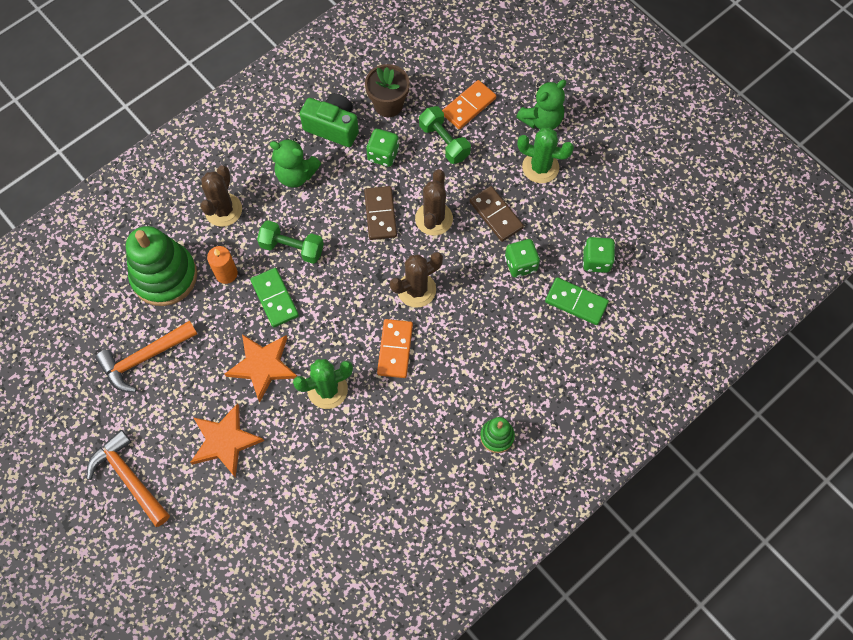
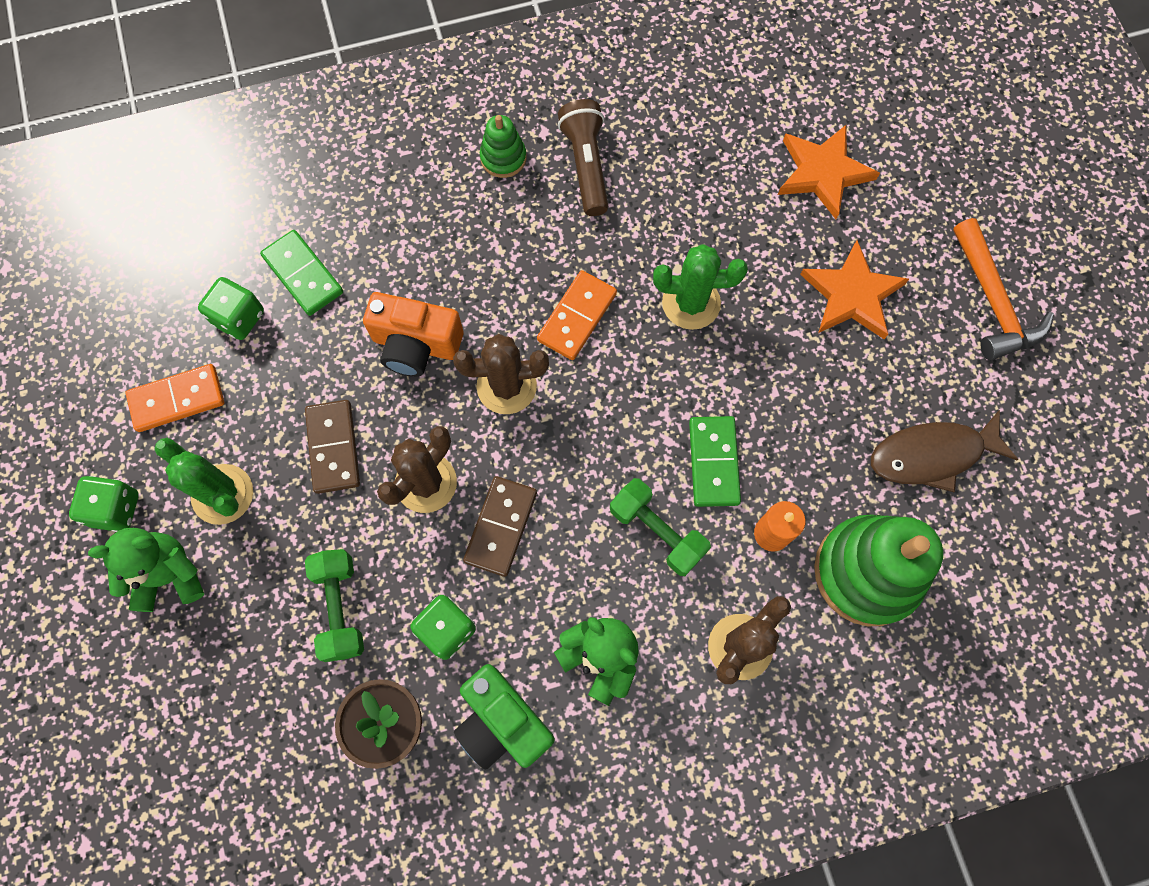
camera: 155 degrees left, 5 degrees up
orange hammer [95,321,197,392] -> brown fish [871,410,1018,492]
orange star [224,334,297,402] -> orange star moved to [778,125,880,219]
orange domino [442,80,496,129] -> orange domino moved to [125,364,224,432]
green dice [505,239,540,278] -> green dice moved to [69,476,139,532]
none -> orange camera [363,292,463,377]
none -> brown flashlight [558,99,608,216]

